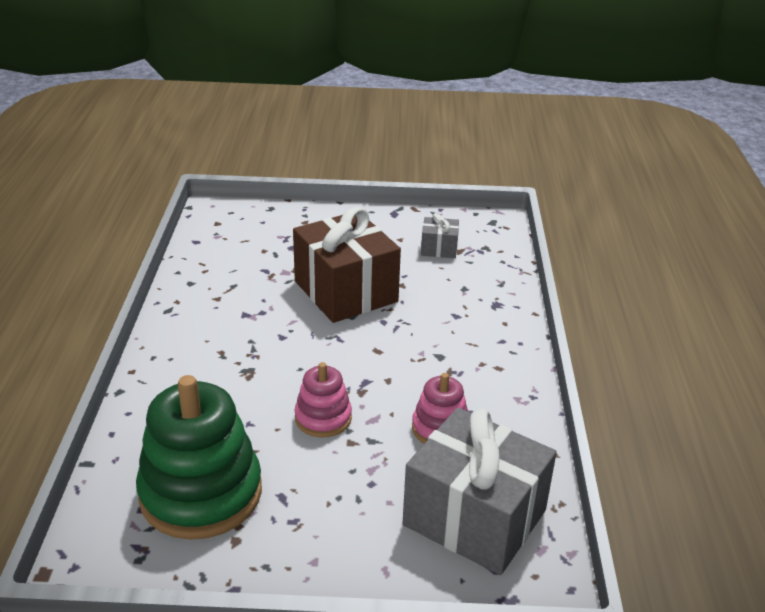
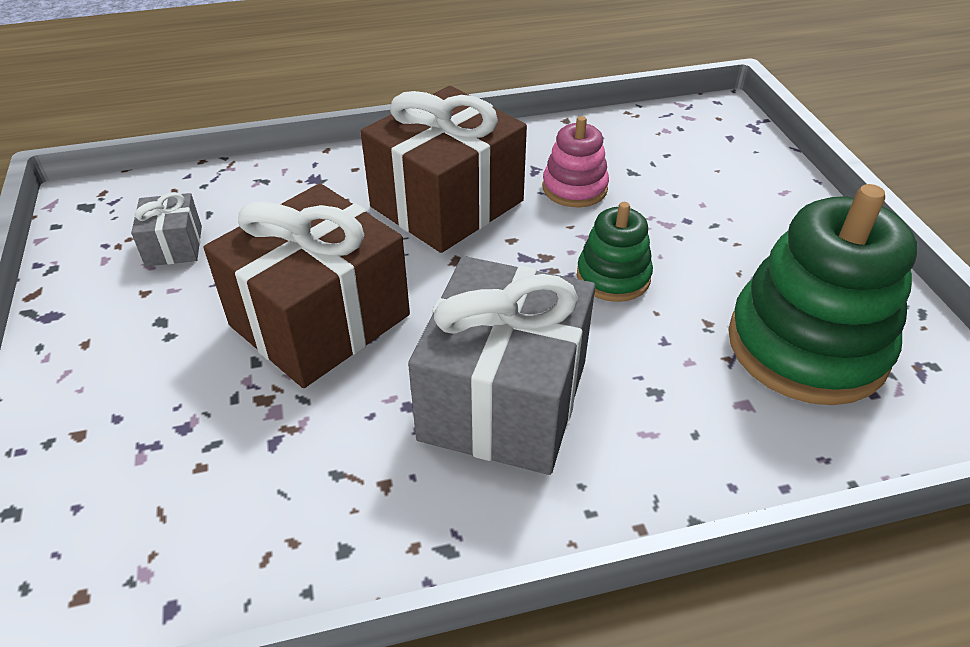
camera: 105 degrees left, 10 degrees up
pink stacking toy [294,362,352,438] -> green stacking toy [577,202,653,302]
grey gift [403,407,557,575] -> grey gift moved to [408,256,595,475]
none -> brown gift [361,86,527,253]

